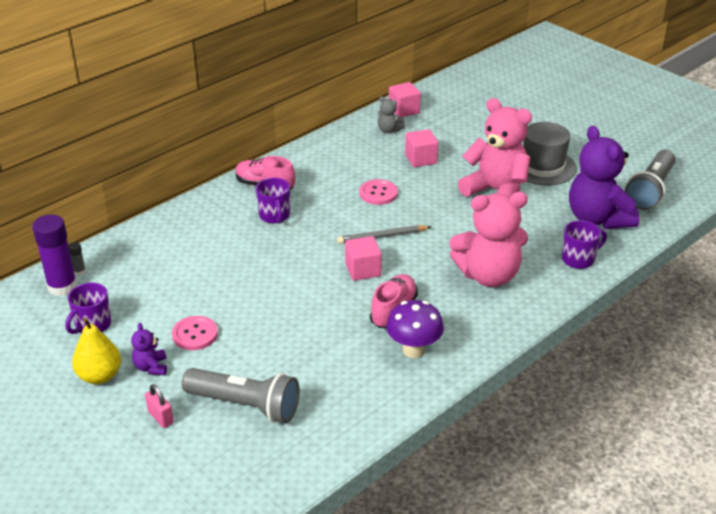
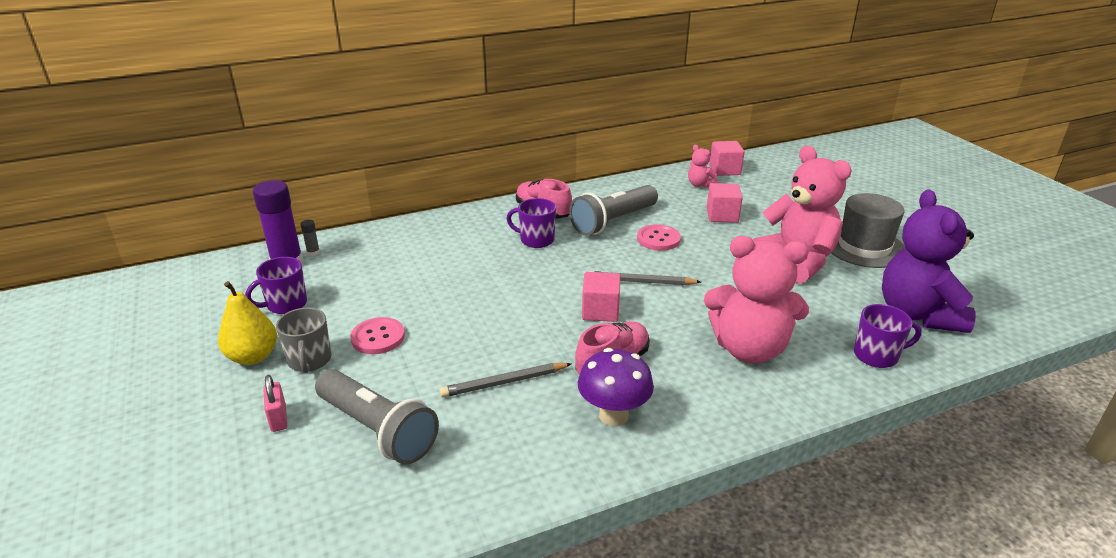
camera: 20 degrees right, 5 degrees down
purple teddy bear [131,323,167,375] -> grey mug [276,307,331,373]
purple mug [256,178,290,224] -> purple mug turned 105 degrees clockwise [506,198,556,248]
grey teddy bear [378,97,405,133] -> pink teddy bear [688,145,718,188]
grey flashlight [625,149,676,210] -> grey flashlight moved to [569,185,658,236]
none -> grey pencil [439,363,572,397]

